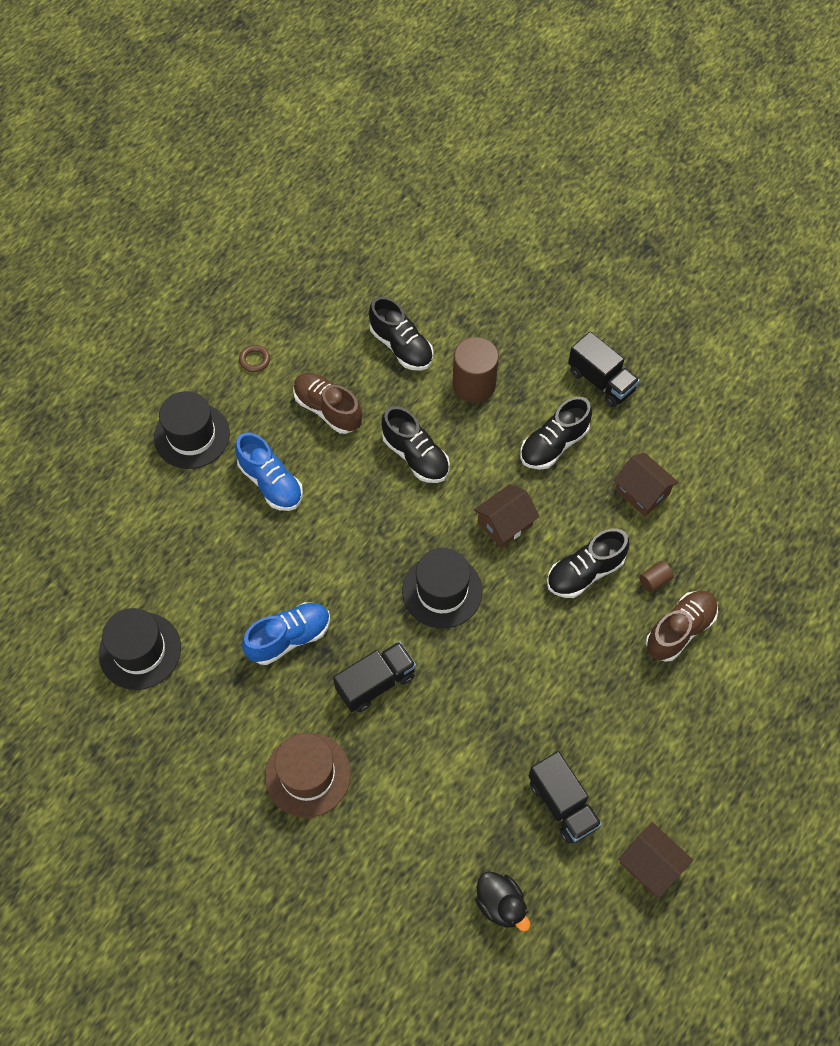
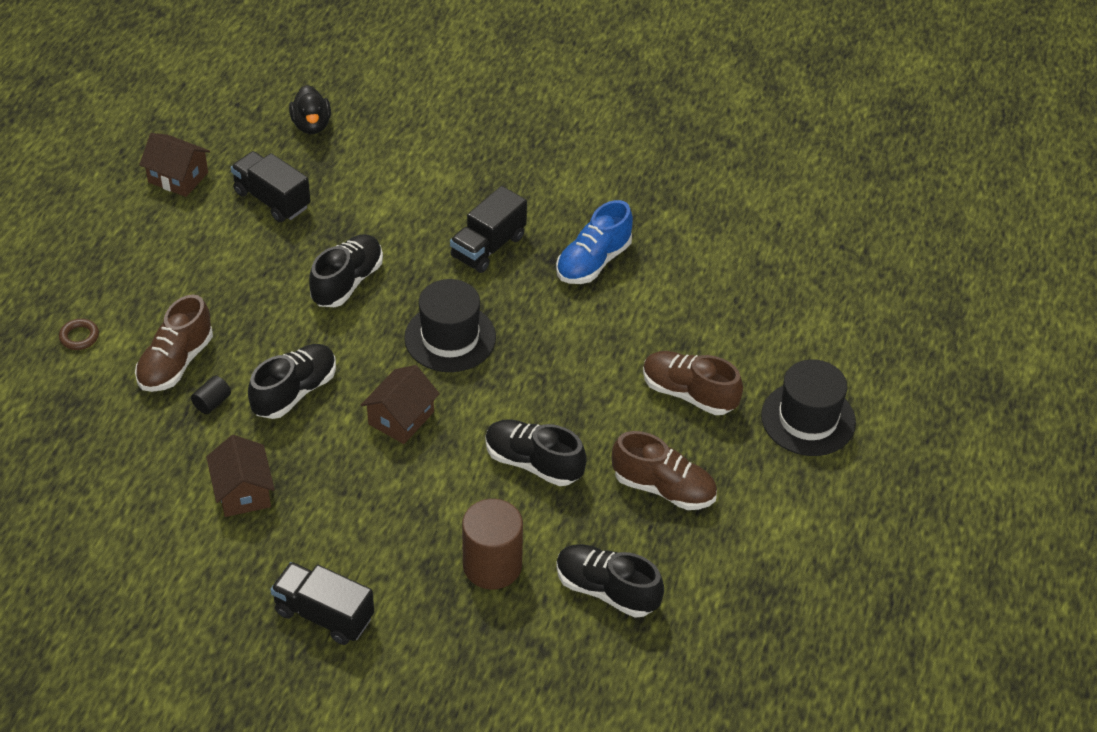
camera: 160 degrees right, 15 degrees down
black hat [99,608,181,690] -> none
blue shoe [235,432,303,511] -> brown shoe [643,351,743,415]
brown ring [239,345,270,372] -> brown ring moved to [59,319,99,350]
brown hat [265,733,351,818] -> none
black duck [476,871,530,931] -> black duck turned 135 degrees counterclockwise [289,85,331,134]
black shoe [520,397,592,470] -> black shoe moved to [309,234,383,307]
brown house [613,452,679,516] -> brown house turned 45 degrees clockwise [206,435,275,517]
brown cylinder [639,561,674,593] -> black cylinder [191,376,231,414]

